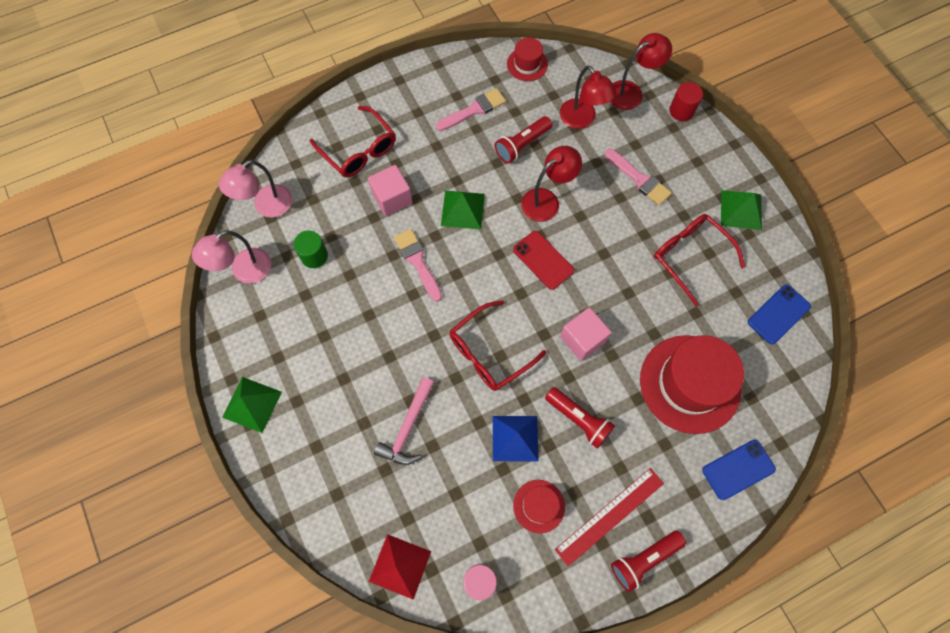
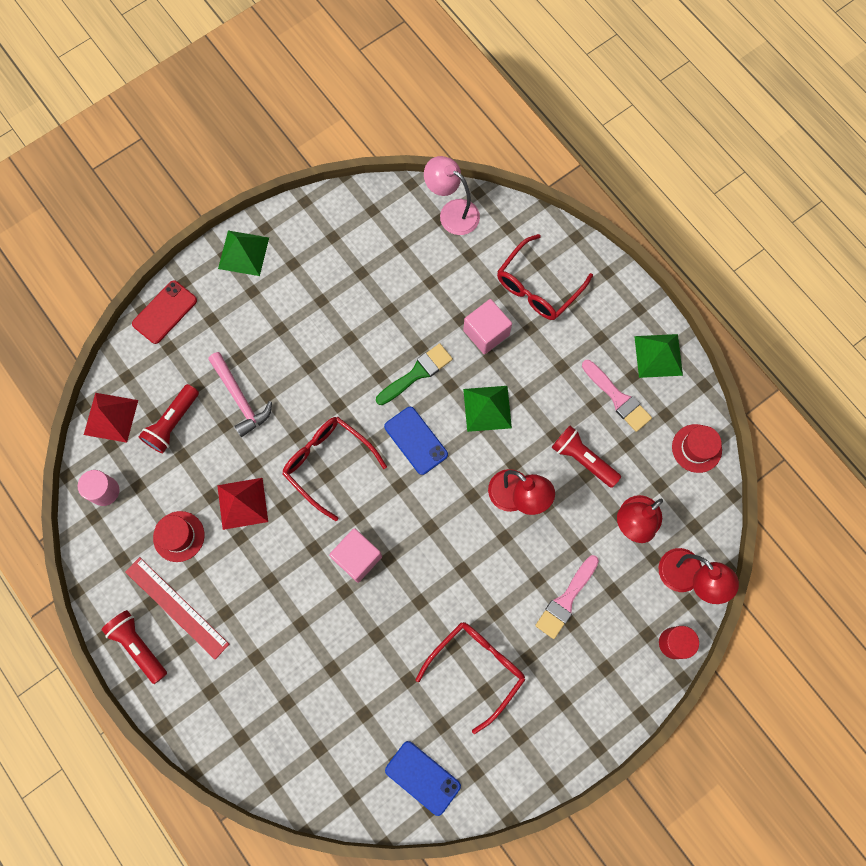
camera: 80 degrees right, 5 degrees up
pink lamp [192,230,271,284] -> none
green cylinder [293,230,328,268] -> none
pink hammer [374,377,435,465] -> pink hammer turned 135 degrees counterclockwise [208,352,272,437]
pink brush [394,229,442,302] -> green brush [376,343,453,405]
blue pyramid [493,416,539,461] -> red pyramid [217,478,268,530]
red phone [513,231,574,290] -> red phone moved to [132,280,197,344]
red flashlight [545,387,615,449] -> red flashlight moved to [139,384,199,453]
red hat [640,335,744,434] -> none
blue phone [702,440,776,500] -> blue phone moved to [384,407,448,475]
green pyramid [721,190,762,230] -> green pyramid moved to [634,334,683,378]

